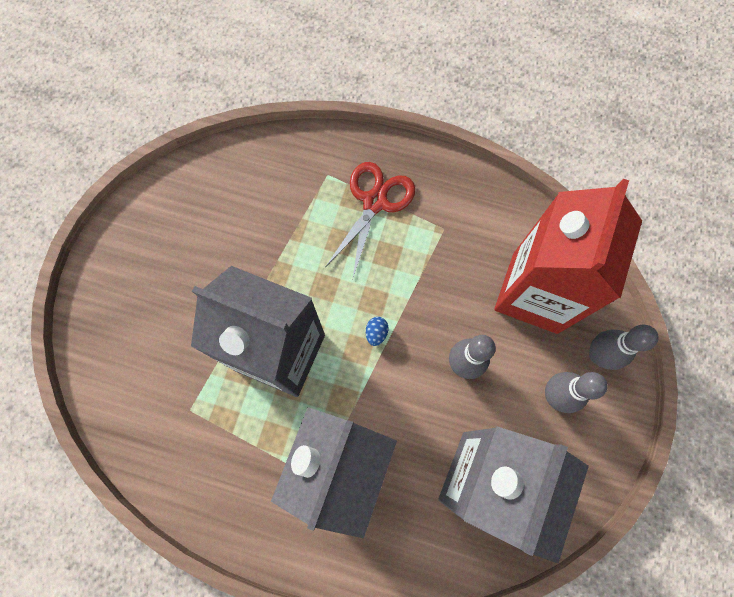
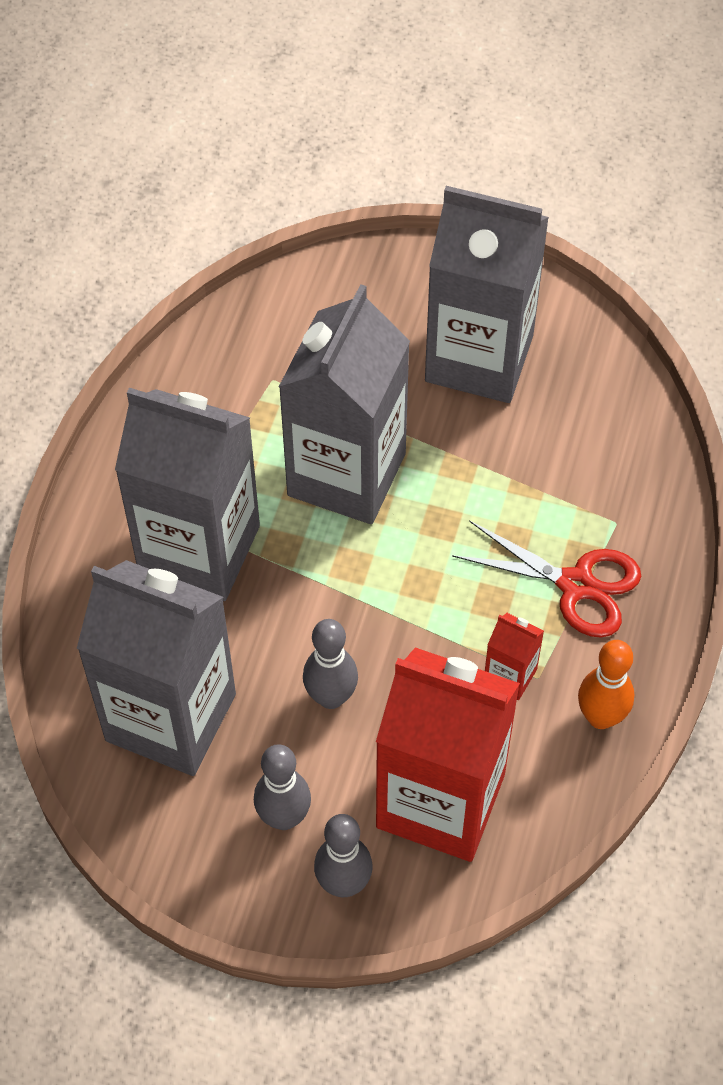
camera: 90 degrees right, 15 degrees down
blue egg [366,317,388,346] -> none
none -> grey carton [425,186,549,403]
none -> red carton [485,613,544,700]
none -> orange bowling pin [578,640,634,729]

